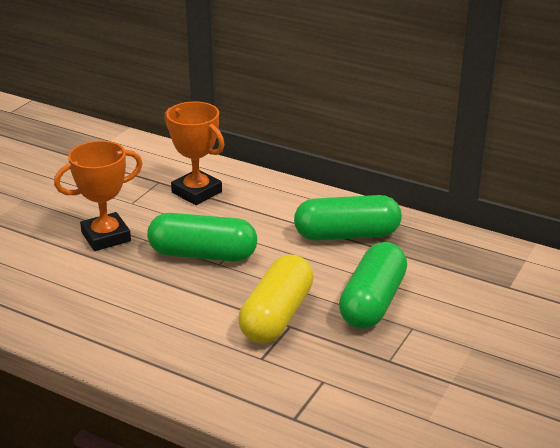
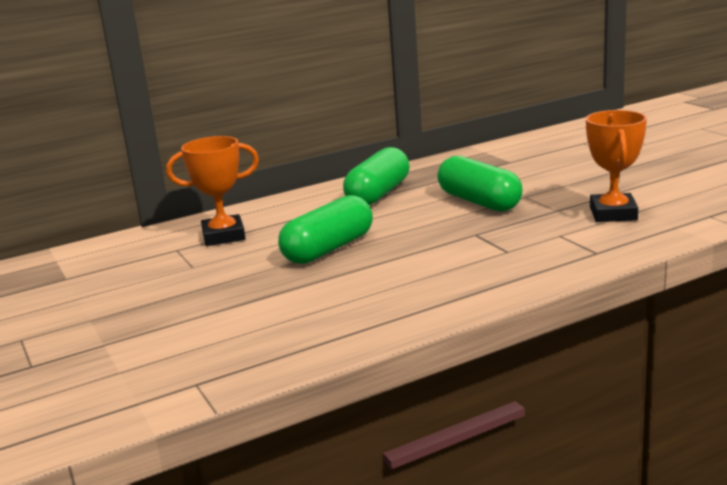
camera: 55 degrees left, 10 degrees down
orange trophy [54,141,143,251] -> orange trophy moved to [586,110,647,222]
yellow capsule [238,254,314,344] -> none

